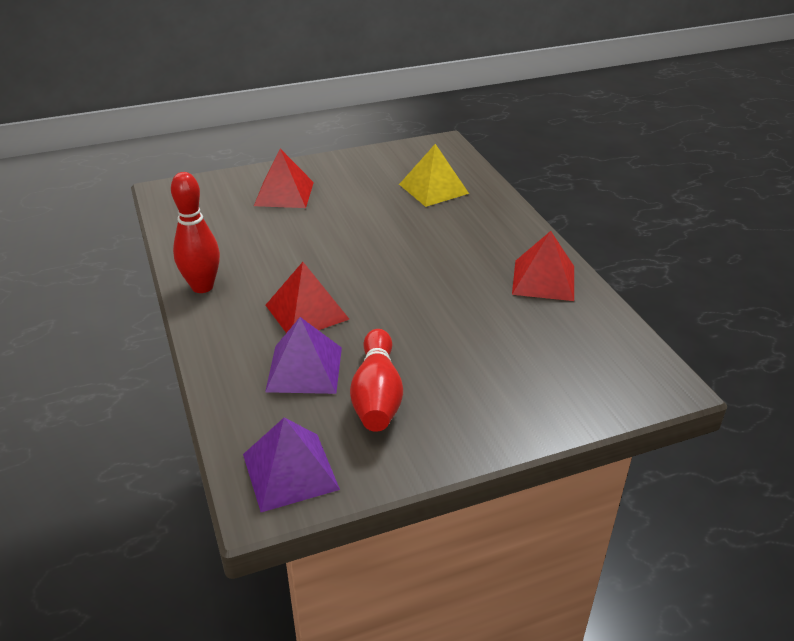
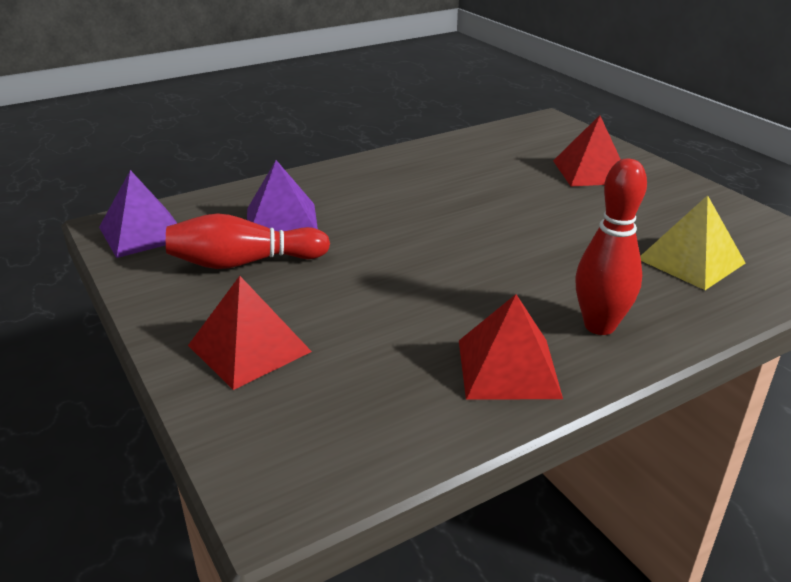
camera: 80 degrees right, 5 degrees down
red bowling pin [171,172,220,293] -> red bowling pin moved to [575,159,647,335]
red pyramid [266,262,349,333] -> red pyramid moved to [188,276,312,390]

